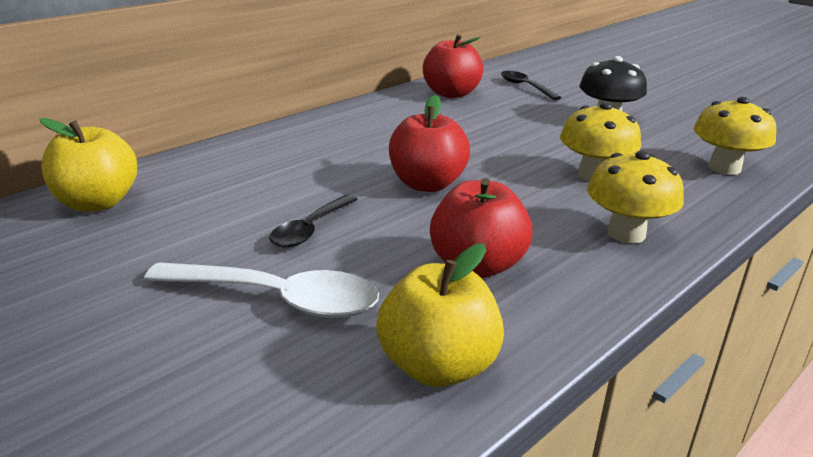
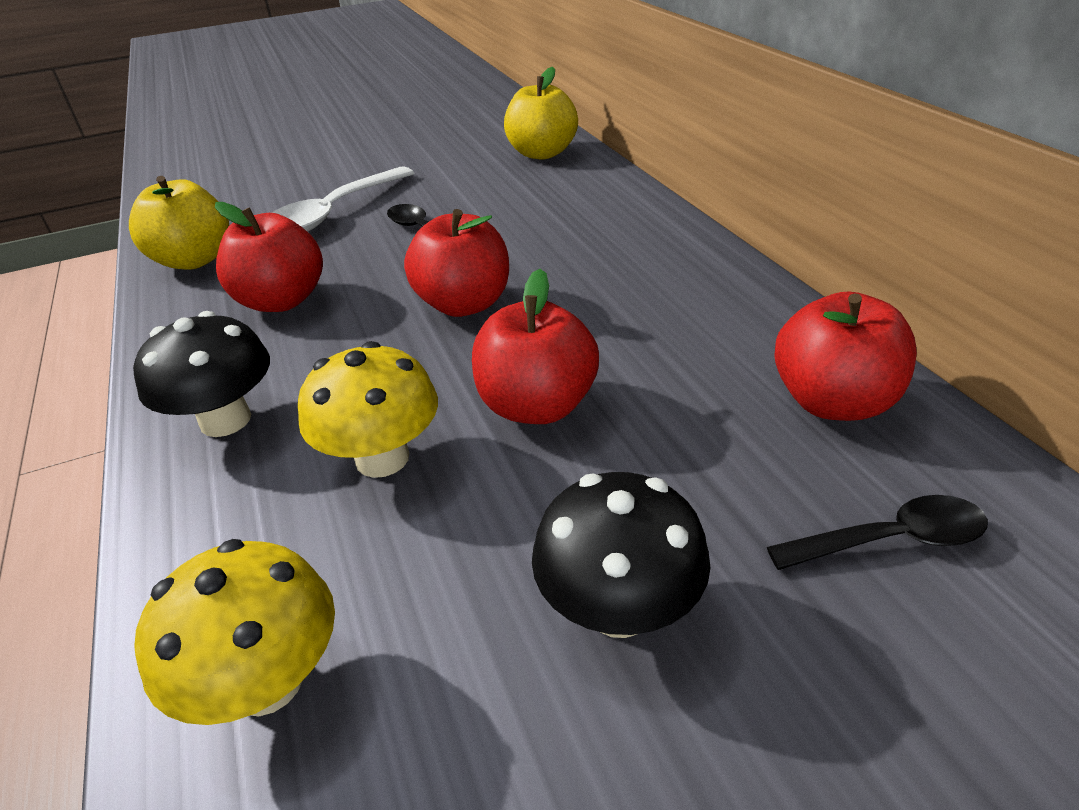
camera: 115 degrees right, 10 degrees up
yellow mushroom [587,151,684,244] -> black mushroom [133,311,270,437]
none -> red apple [472,269,599,424]

